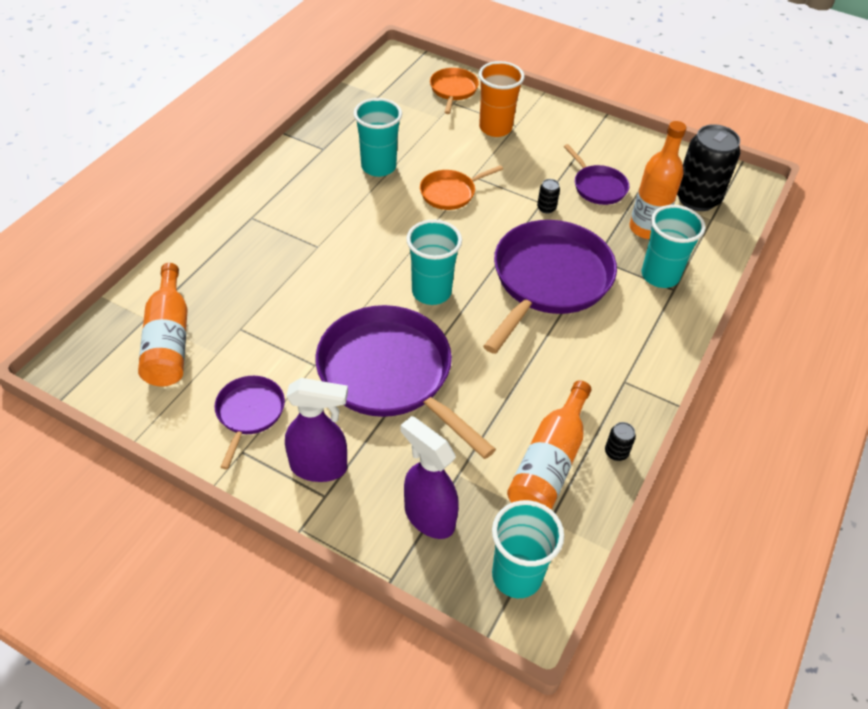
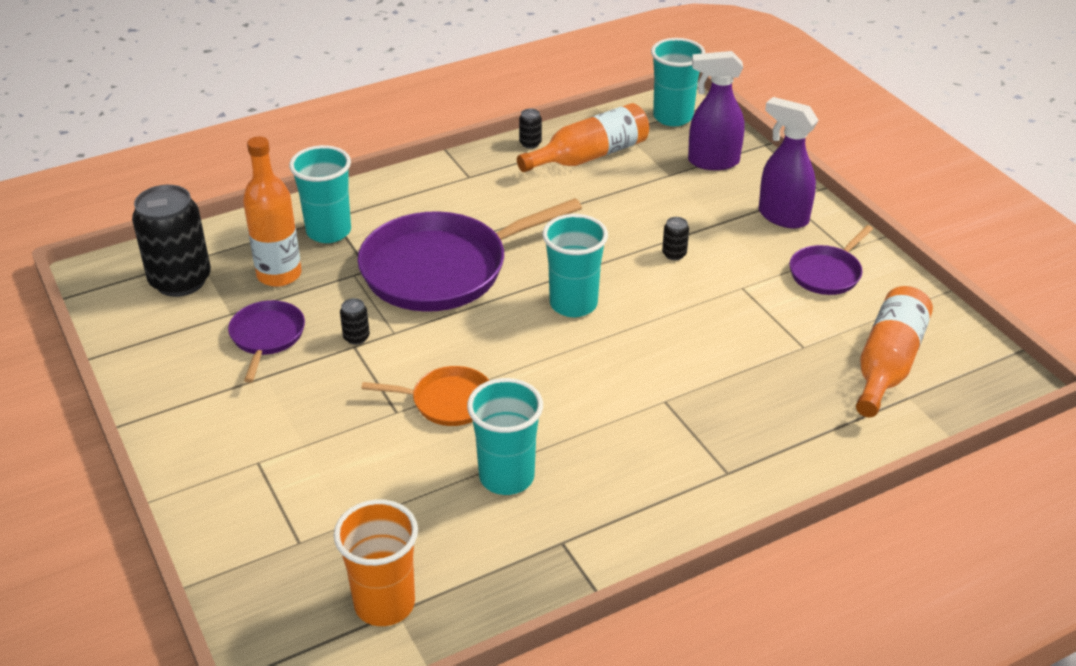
camera: 145 degrees left, 10 degrees down
purple pan [315,305,496,459] -> black can [662,217,689,260]
purple spray bottle [400,416,459,539] -> purple spray bottle turned 105 degrees clockwise [688,51,745,170]
orange pan [430,68,479,114] -> none
orange cup [479,61,525,137] -> orange cup moved to [334,500,418,626]

